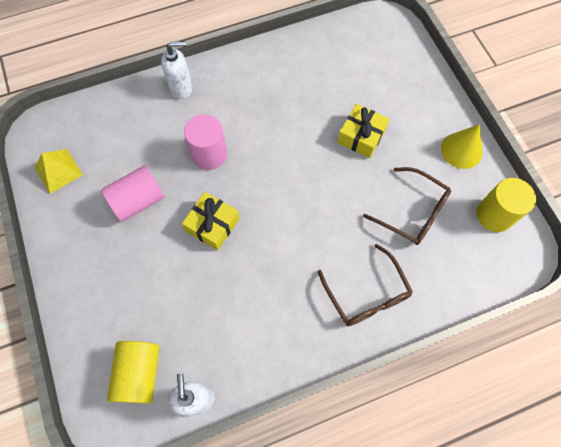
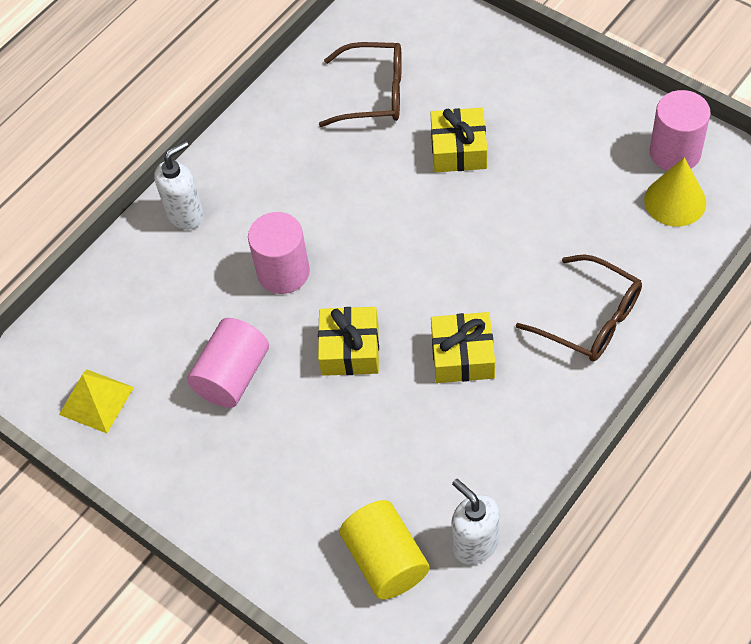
camera: 25 degrees left, 10 degrees down
brown glasses [363,167,451,245] -> brown glasses moved to [319,42,402,127]
yellow cone [441,124,482,169] -> yellow cone moved to [644,157,706,227]
yellow cylinder [476,178,536,232] -> pink cylinder [649,90,711,171]
none -> yellow gift [431,312,495,383]

